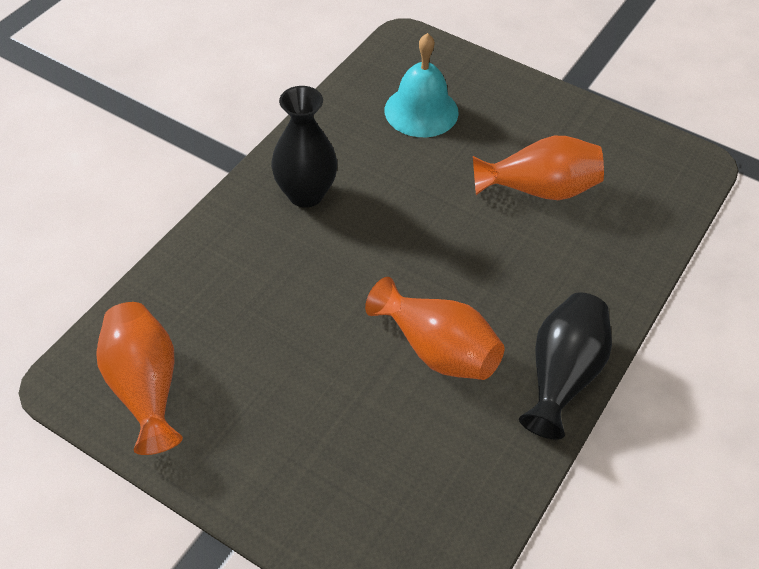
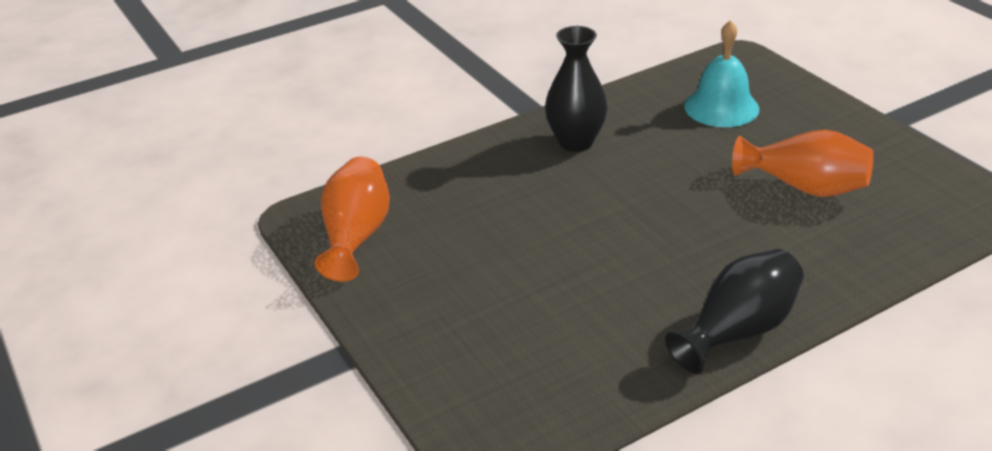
camera: 30 degrees right, 15 degrees down
orange vase [365,277,504,380] -> none

